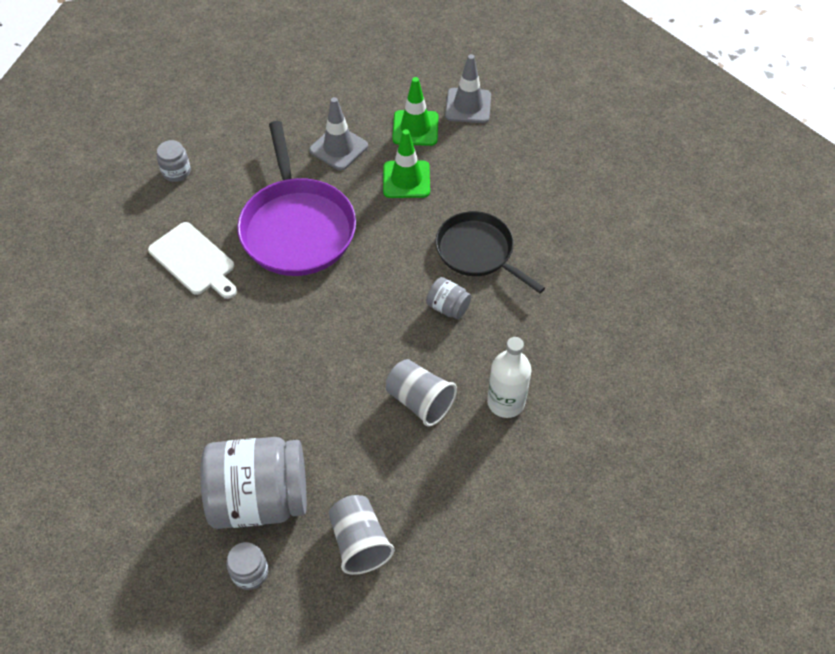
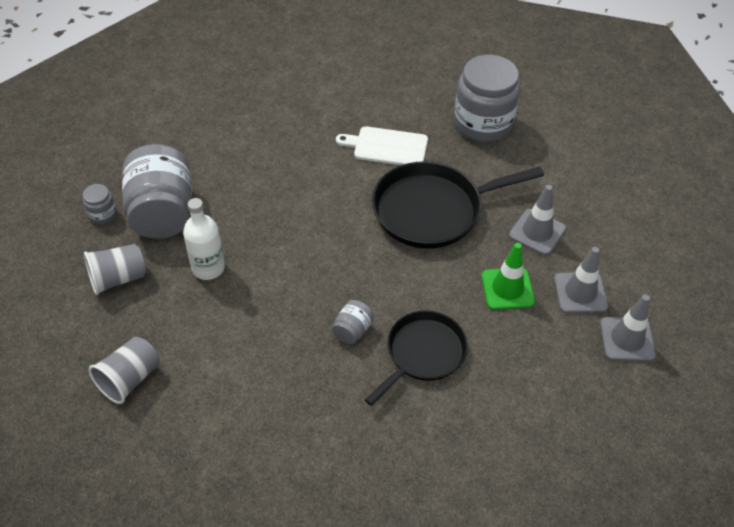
camera: 85 degrees right, 5 degrees down
white cutting board [148,222,237,299] -> white cutting board turned 60 degrees clockwise [336,126,428,165]
grey jar [157,140,191,182] -> grey jar [454,55,520,142], size x2.30
purple pan [237,121,356,276] -> black pan [372,162,544,249]
grey cup [386,359,457,427] -> grey cup moved to [89,337,159,404]
green traffic cone [392,77,438,146] -> grey traffic cone [554,247,608,313]
white bottle [487,337,531,418] -> white bottle moved to [183,198,225,280]

